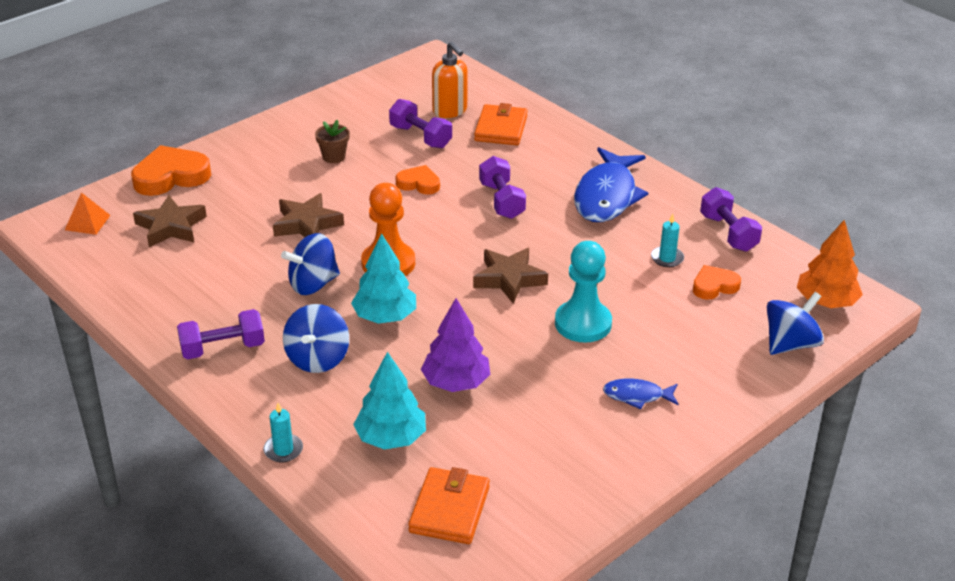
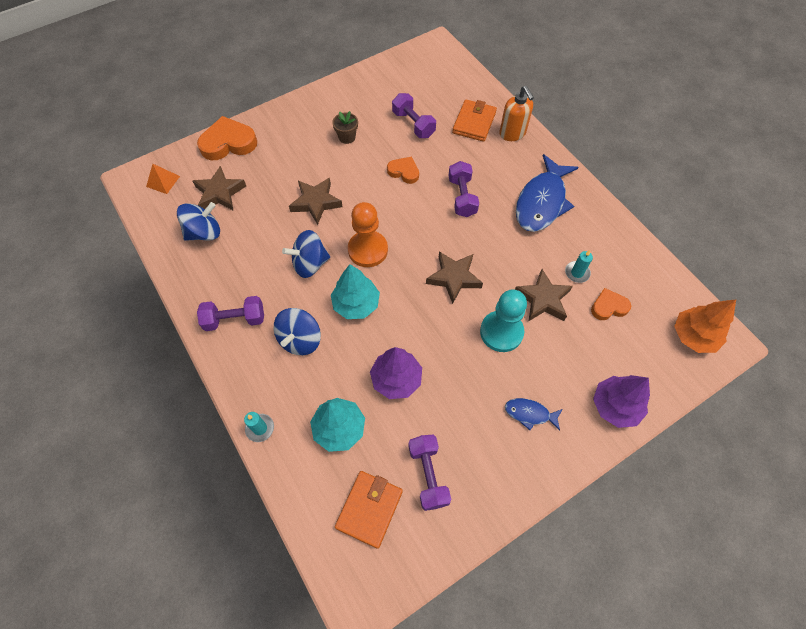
camera: 10 degrees right, 25 degrees up
orange soap dispenser [432,42,468,118] -> orange soap dispenser moved to [499,86,534,141]
purple dumbbell [700,187,762,252] -> purple dumbbell moved to [409,435,451,511]
blue spinning top [767,292,824,355] -> blue spinning top moved to [177,202,220,241]
none -> brown star [515,269,573,322]
none -> purple tree [593,375,650,428]

